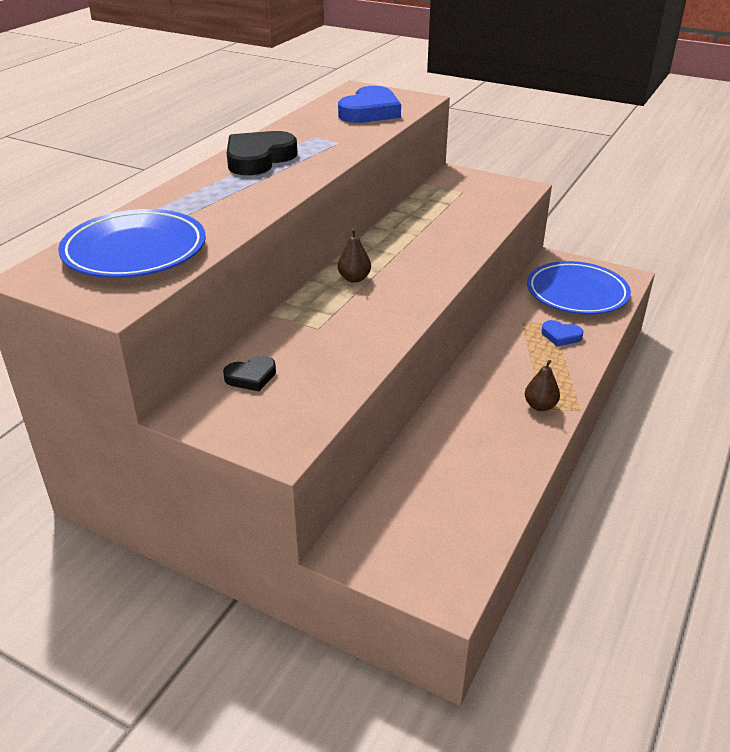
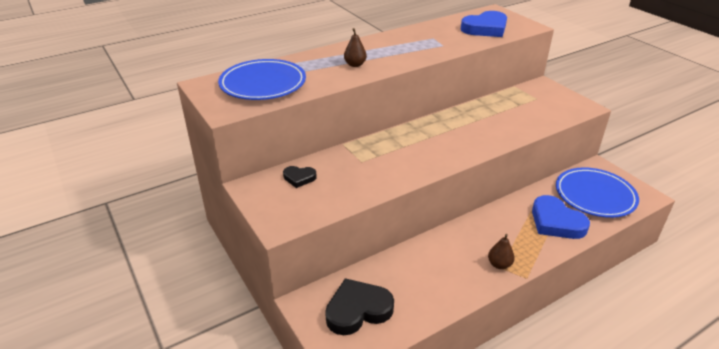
camera: 30 degrees right, 0 degrees up
black heart [227,131,297,175] -> black heart moved to [325,278,394,335]
brown pear [338,228,371,283] -> brown pear moved to [344,28,367,67]
blue heart [541,320,583,346] -> blue heart [532,195,590,239], size x1.90

